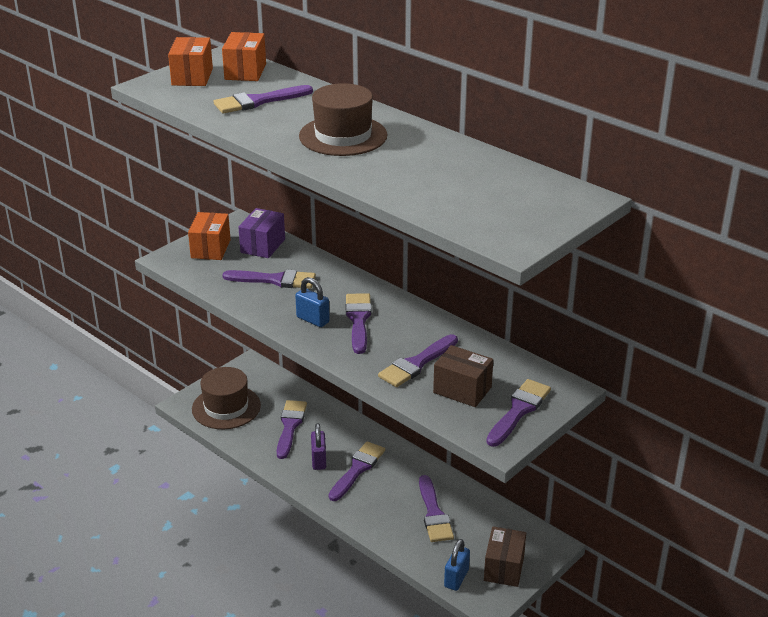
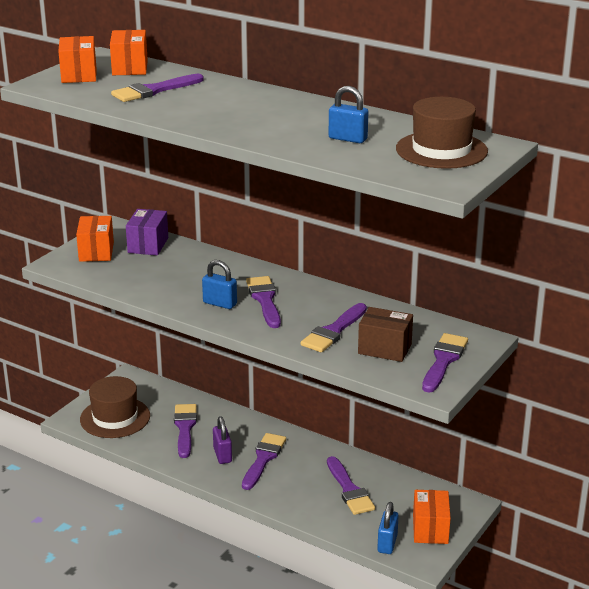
camera: 10 degrees left, 5 degrees down
purple brush [222,269,316,289] -> none
brown hat [299,83,387,156] -> brown hat moved to [396,97,488,169]
brown box [484,527,526,587] -> orange box [413,490,451,544]
none -> blue padlock [329,86,368,143]

